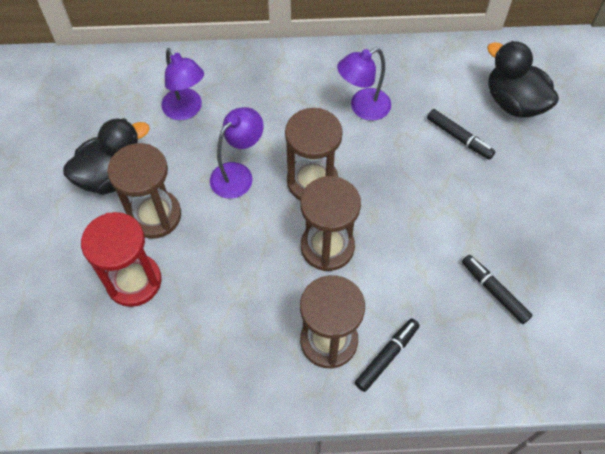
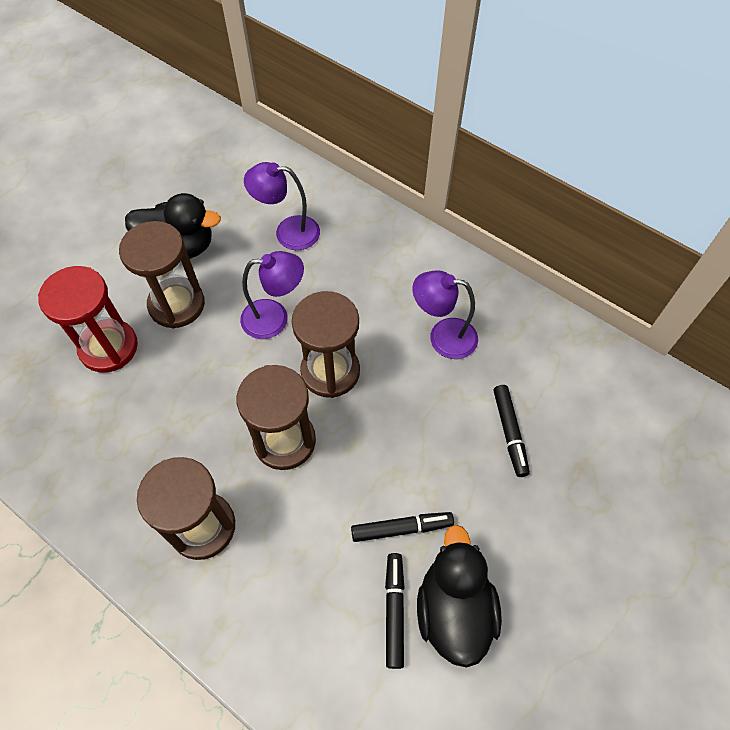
camera: 40 degrees right, 0 degrees up
purple lamp [161,48,204,120] -> purple lamp turned 90 degrees clockwise [244,162,320,250]
black marker [355,318,420,392] -> black marker moved to [351,512,454,542]
black duck [487,41,559,118] -> black duck moved to [417,525,502,668]

